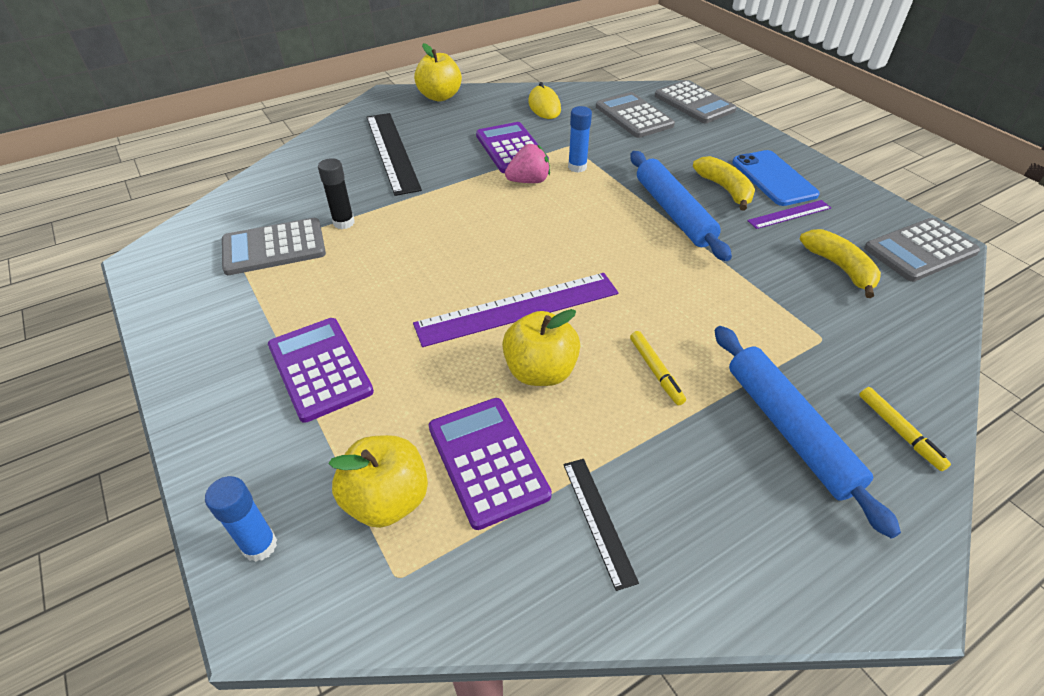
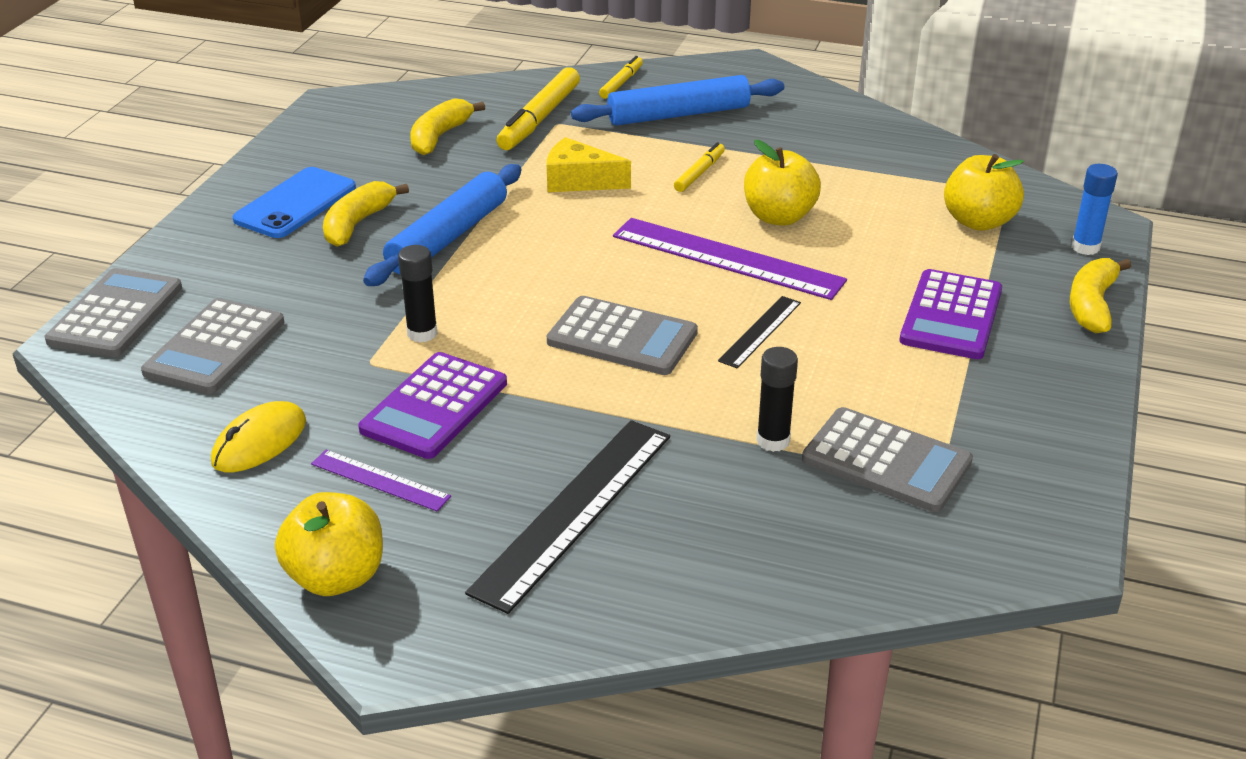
camera: 130 degrees left, 10 degrees down
purple calculator [429,398,552,530] -> none
pink strawberry [505,144,550,183] -> none
black ruler [563,459,639,591] -> black ruler moved to [718,296,801,368]
blue glue stick [568,106,592,173] -> black glue stick [398,245,438,343]
blue rolling pin [715,326,901,539] -> blue rolling pin turned 45 degrees clockwise [571,75,784,126]
purple ruler [747,200,831,229] -> purple ruler moved to [311,450,451,511]
grey calculator [864,218,980,282] -> grey calculator moved to [547,296,698,375]
none -> yellow marker [496,67,580,150]
none -> yellow cheese [547,137,631,192]
none -> yellow banana [1070,258,1131,333]

